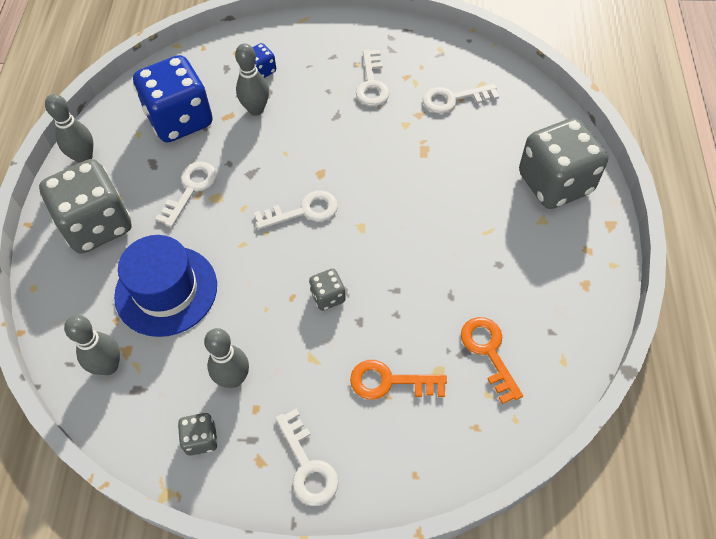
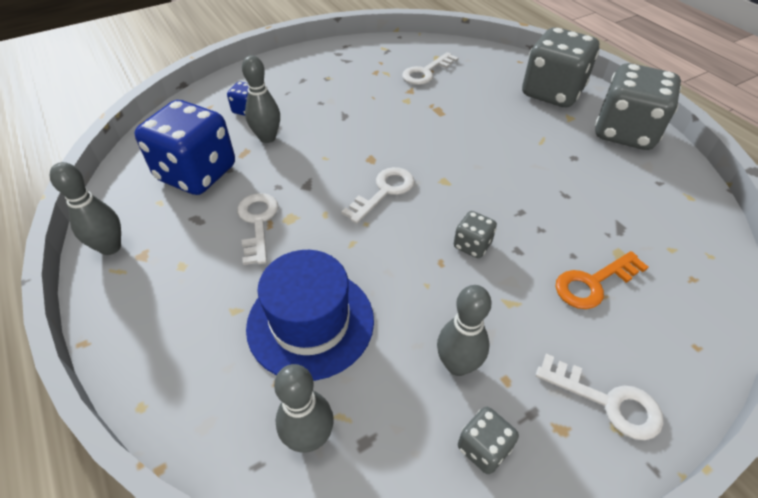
camera: 35 degrees left, 10 degrees down
grey dice [39,159,132,254] -> grey dice moved to [595,63,681,150]
white key [356,50,390,106] -> none
orange key [461,317,523,404] -> none

